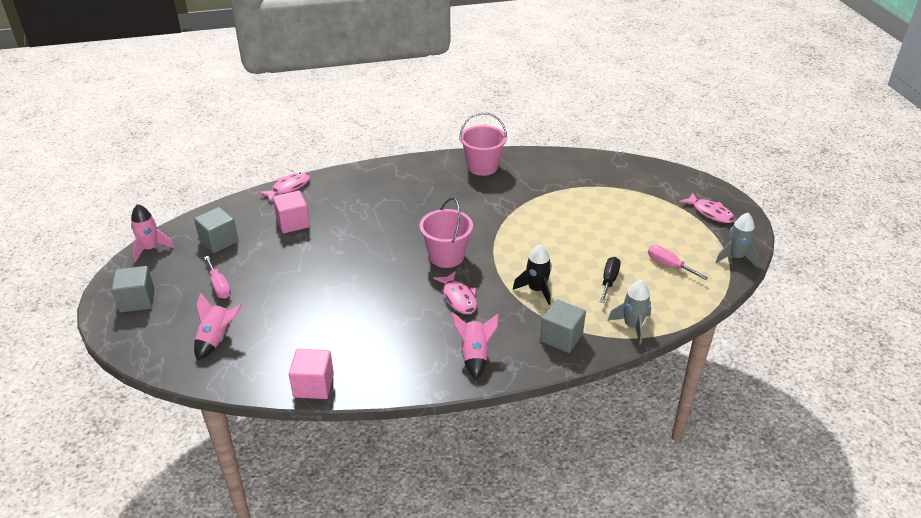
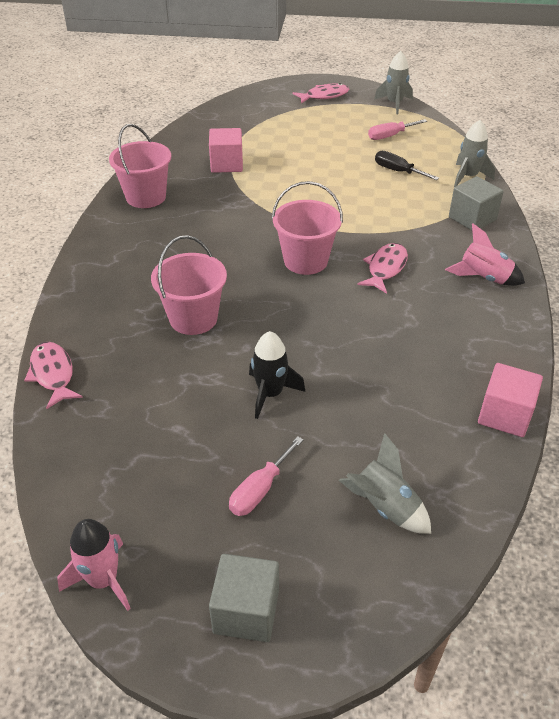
camera: 70 degrees left, 5 degrees up
grey cube [194,207,239,253] -> none
pink rocket [194,292,242,361] -> grey rocket [339,433,431,534]
pink screwdriver [204,256,231,298] -> pink screwdriver turned 135 degrees clockwise [229,436,303,516]
pink cube [273,190,310,233] -> pink cube moved to [209,128,243,173]
pink fish [433,271,477,314] -> pink fish turned 60 degrees counterclockwise [357,243,408,293]
black rocket [513,244,552,305] -> black rocket moved to [249,331,305,419]
none -> pink bucket [151,235,227,335]

